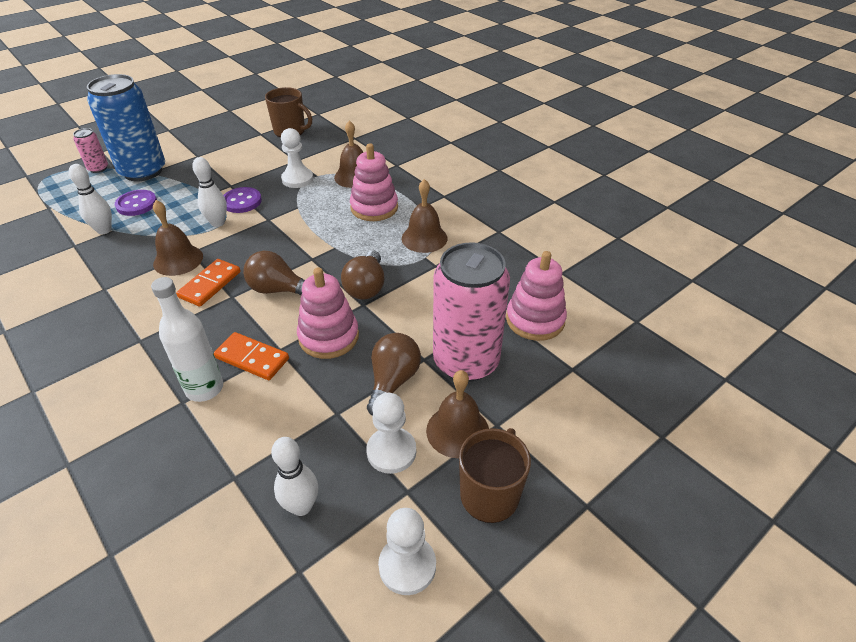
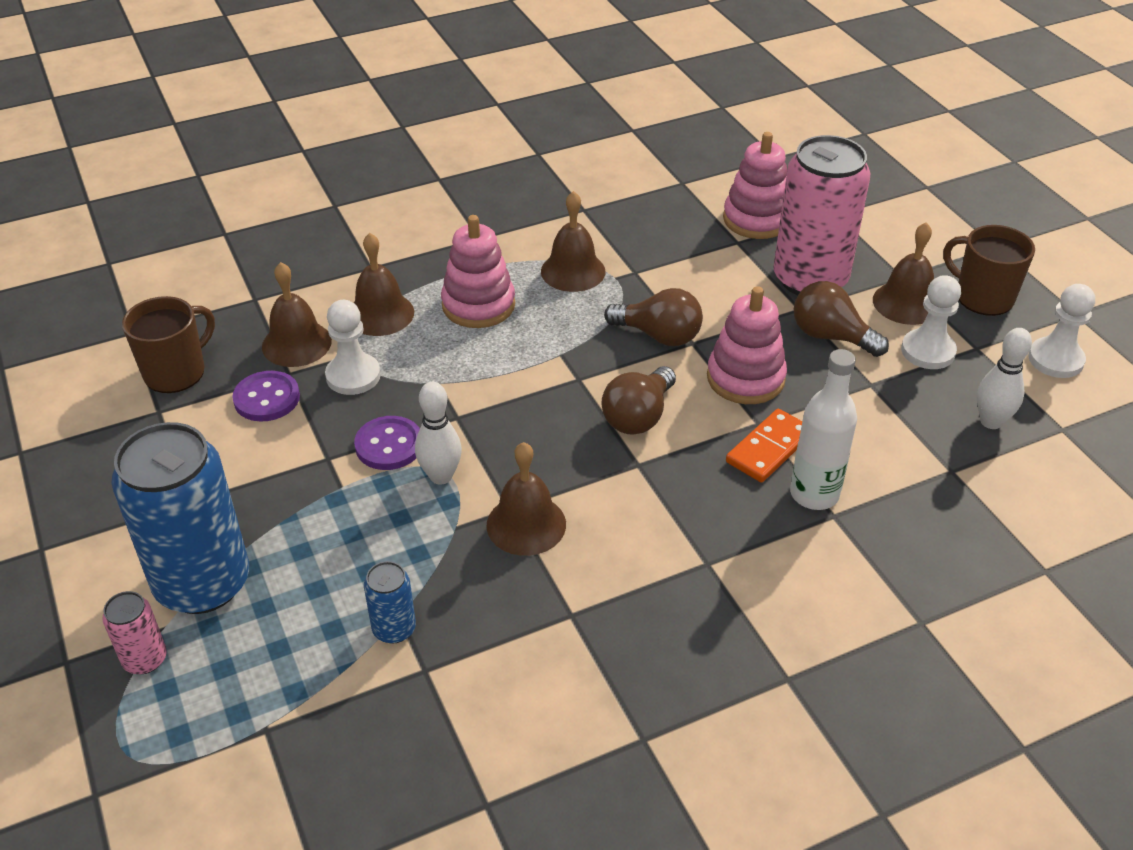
camera: 75 degrees left, 0 degrees up
white bowling pin [68,164,112,234] -> blue can [364,561,416,644]
purple button [115,190,157,216] -> purple button moved to [232,371,300,422]
orange domino [176,259,241,307] -> none
none -> brown bell [262,262,332,367]

